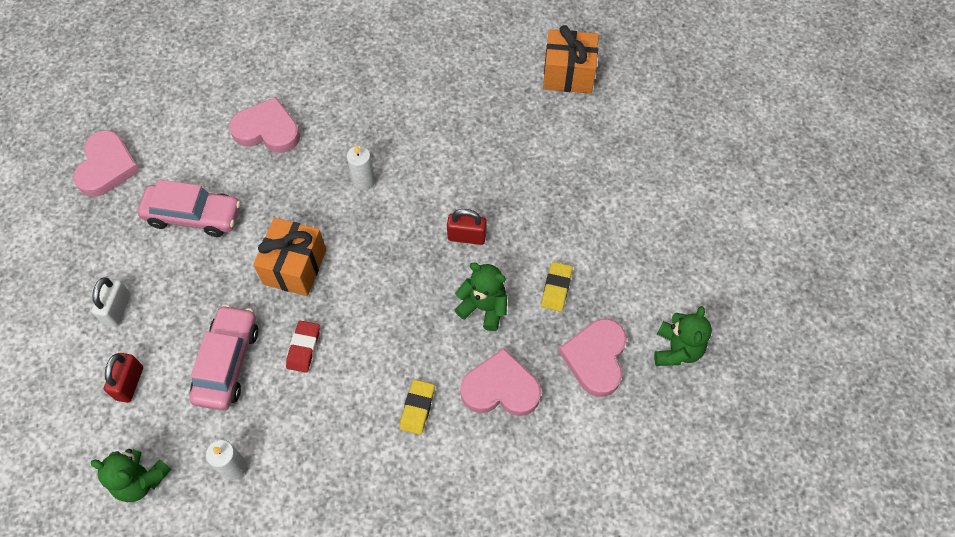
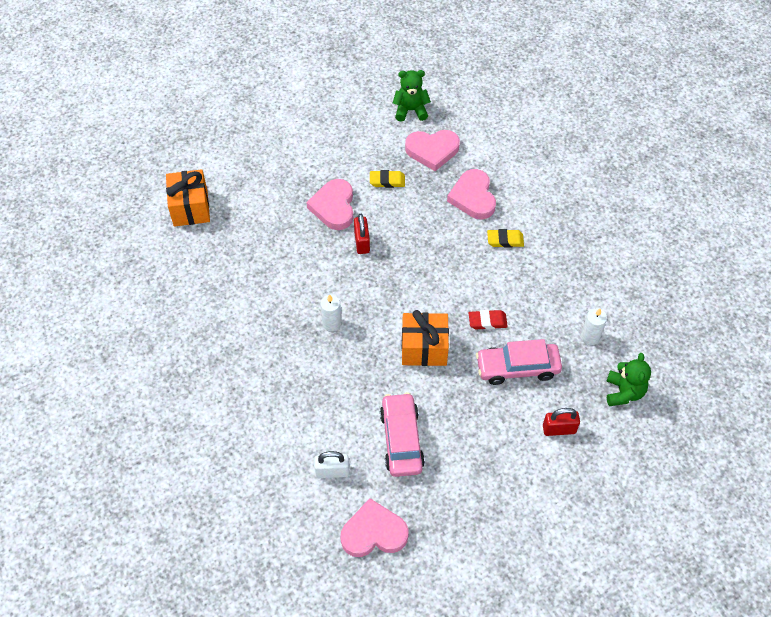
camera: 105 degrees left, 5 degrees down
white padlock [92,277,131,327] -> white padlock moved to [314,451,350,478]
pink heart [229,97,300,153] -> pink heart moved to [306,179,353,230]
green teddy bear [455,263,507,331] -> none

